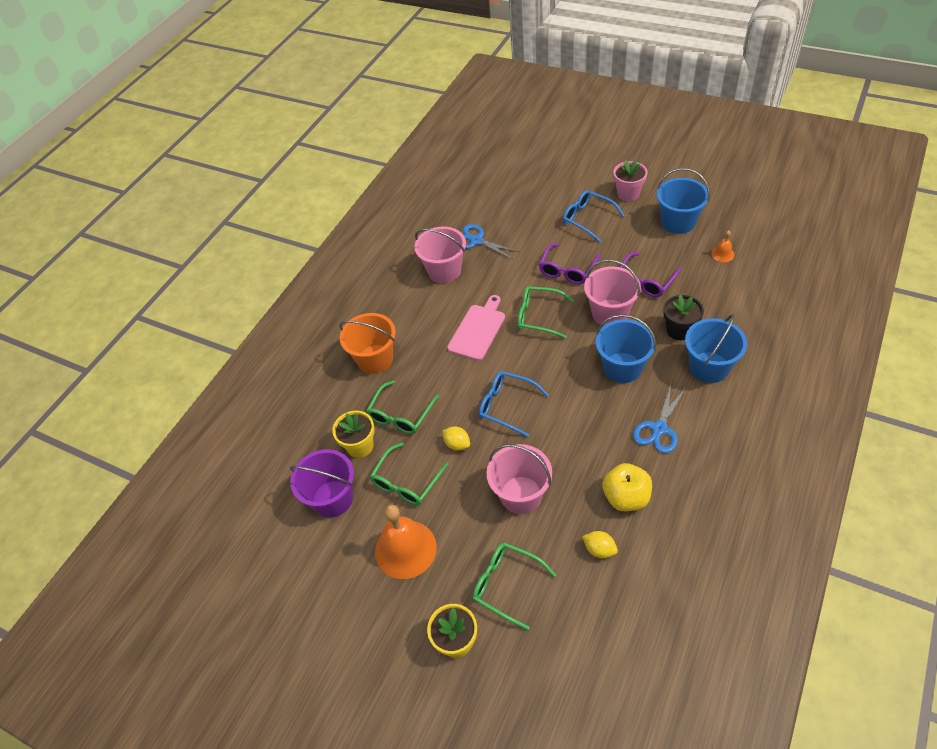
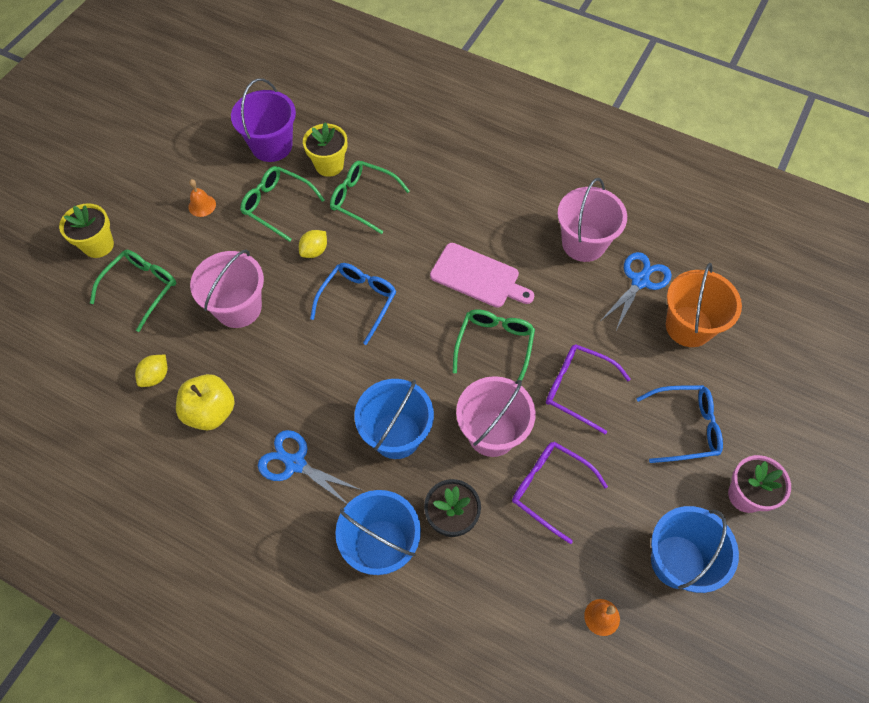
camera: 85 degrees right, 10 degrees up
orange bucket [340,313,396,374] -> orange bucket moved to [666,263,742,347]
orange bell [375,505,437,579] -> orange bell [188,179,216,217], size x0.44
blue glasses [563,190,625,242] -> blue glasses turned 45 degrees clockwise [636,385,723,463]

